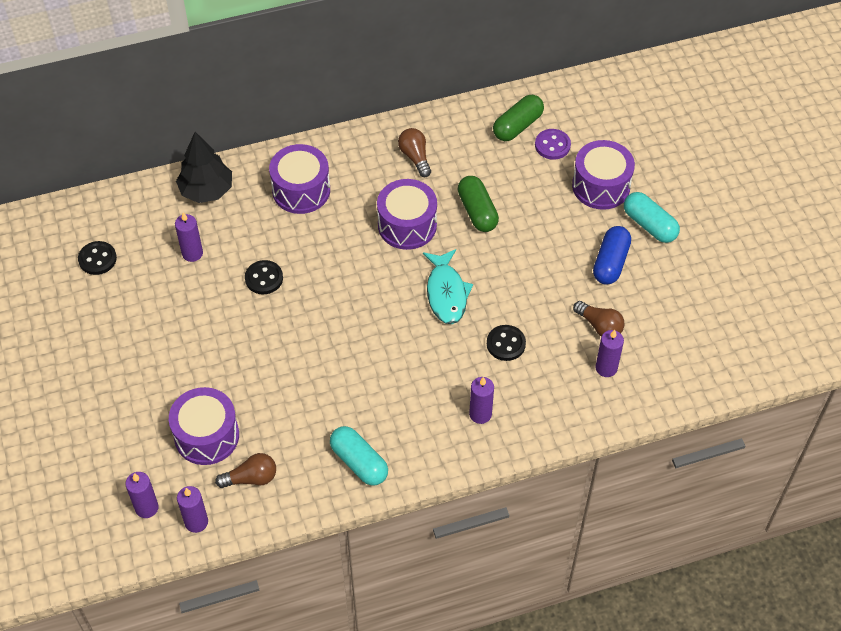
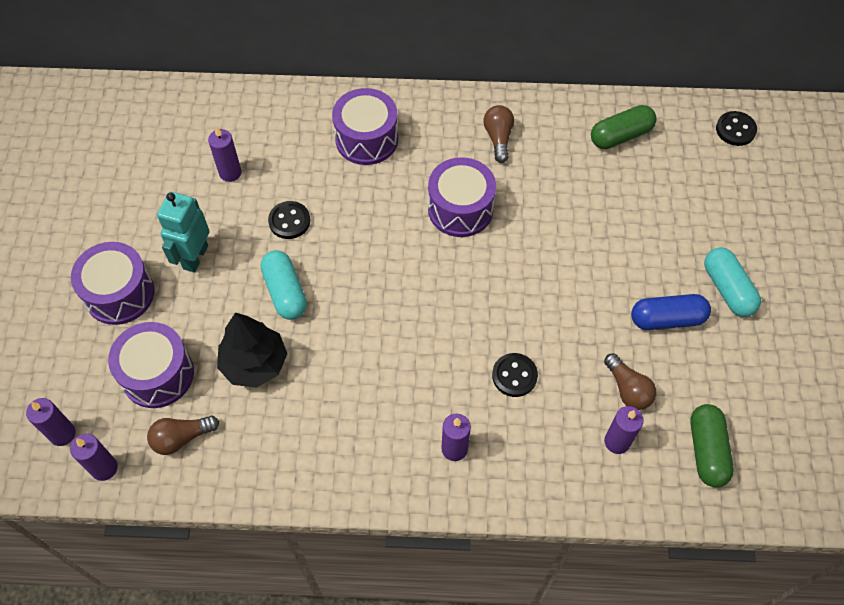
camera: 20 degrees right, 5 degrees up
black button [78,241,117,275] -> black button moved to [716,111,757,146]
black tree [176,132,232,203] -> black tree moved to [217,312,287,388]
brown light bulb [215,453,276,488] -> brown light bulb turned 150 degrees clockwise [147,415,219,455]
turquoise capsule [330,426,388,486] -> turquoise capsule moved to [261,250,307,320]
turquoise fish [423,249,473,324] -> none
green capsule [458,176,499,232] -> green capsule moved to [690,404,734,488]
purple button [535,129,571,160] -> none
purple drum [572,140,635,210] -> purple drum moved to [71,242,154,325]
blue capsule [593,226,631,285] -> blue capsule turned 45 degrees clockwise [631,294,711,330]
none -> turquoise robot [157,192,209,272]

